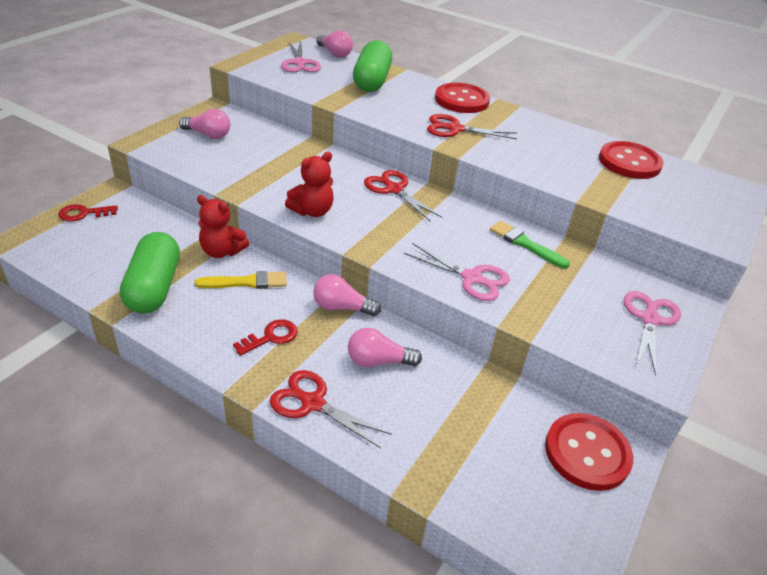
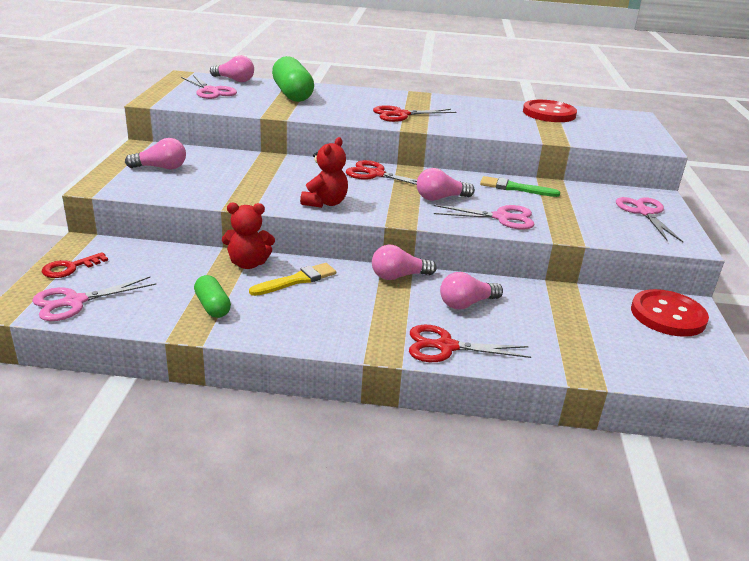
camera: 25 degrees left, 10 degrees down
green capsule [120,232,180,314] -> green capsule [194,275,231,318], size x0.55
red key [233,319,298,356] -> none
red button [435,83,490,113] -> none
none -> pink scissors [32,277,156,321]
none -> pink light bulb [417,168,475,201]

